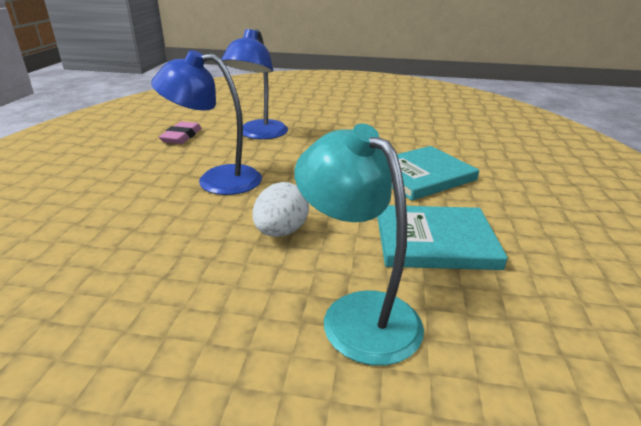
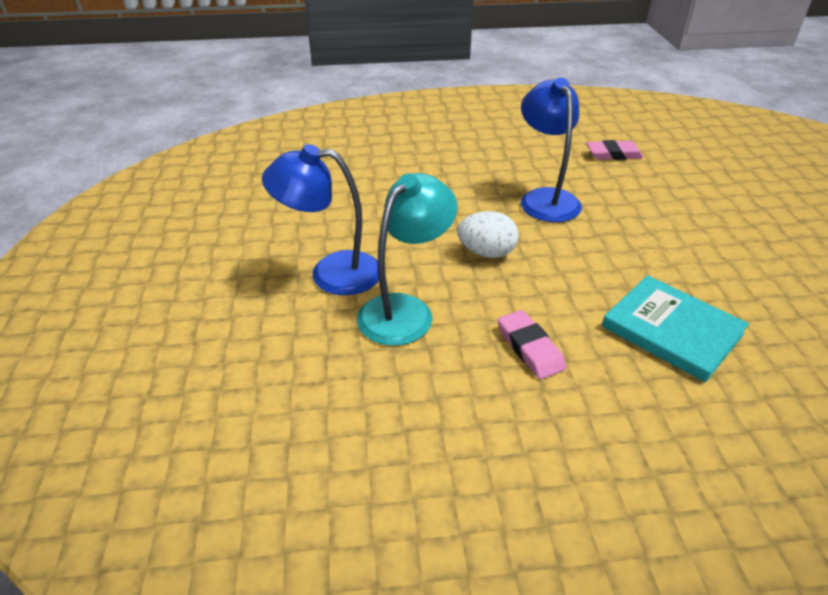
camera: 75 degrees right, 10 degrees up
blue lamp [222,29,288,139] -> blue lamp moved to [262,144,379,295]
turquoise book [377,205,508,270] -> pink eraser [498,310,566,379]

